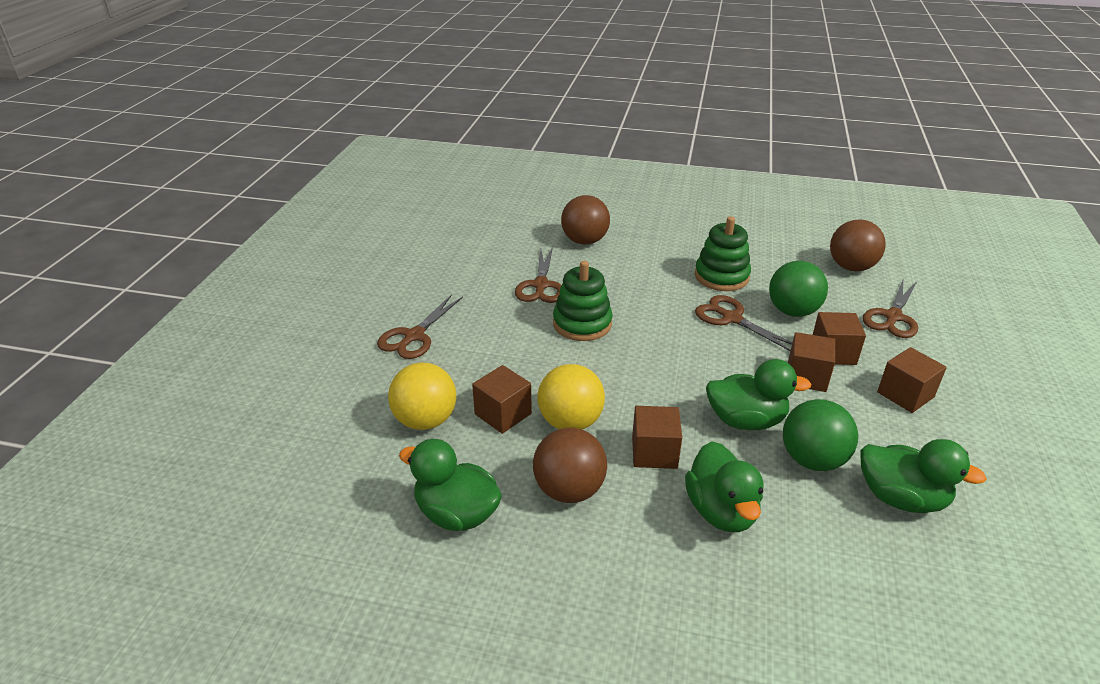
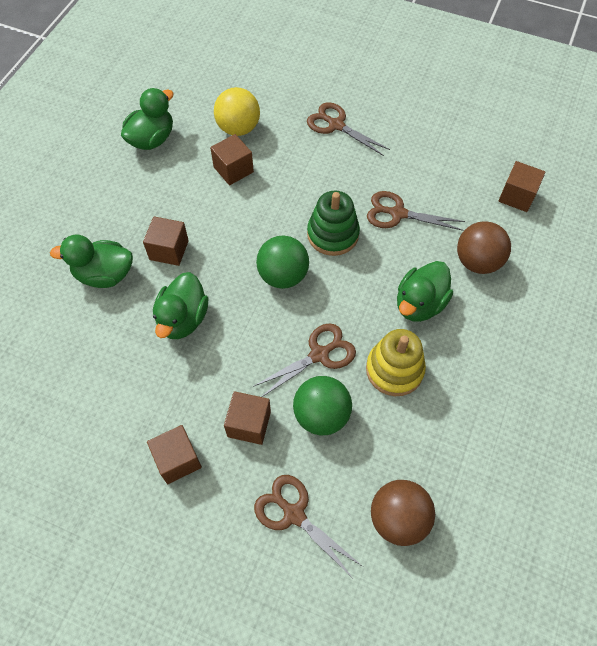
camera: 100 degrees right, 25 degrees up
brown ball [533,428,607,503] -> none
yellow ball [537,364,605,430] -> none
green stacking toy [695,216,751,291] -> yellow stacking toy [366,329,426,396]
green ball [783,399,858,471] -> green ball moved to [256,235,309,289]
brown cube [788,332,835,392] -> brown cube moved to [498,161,546,212]
green duck [860,439,987,513] -> green duck moved to [397,261,453,322]

